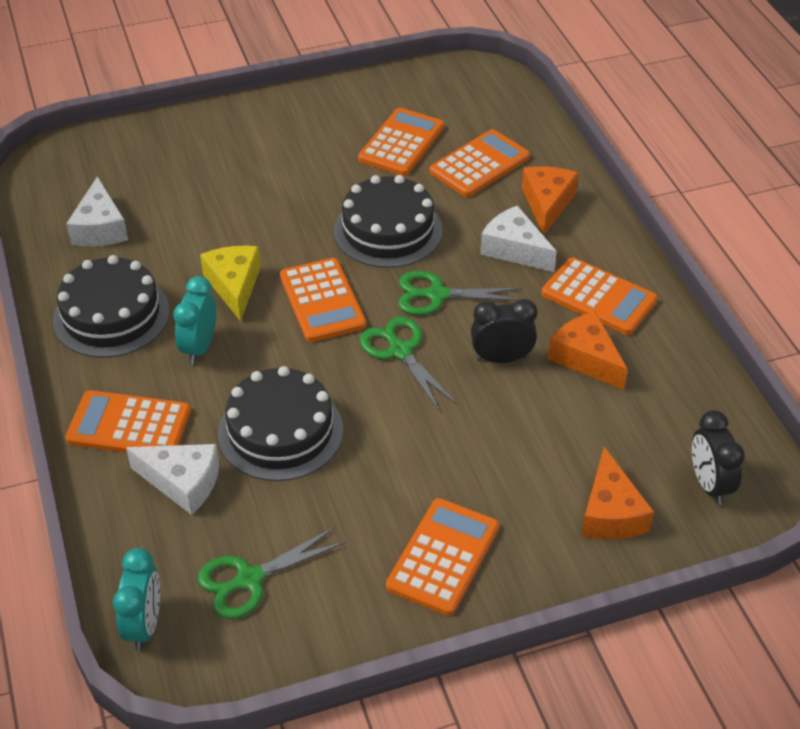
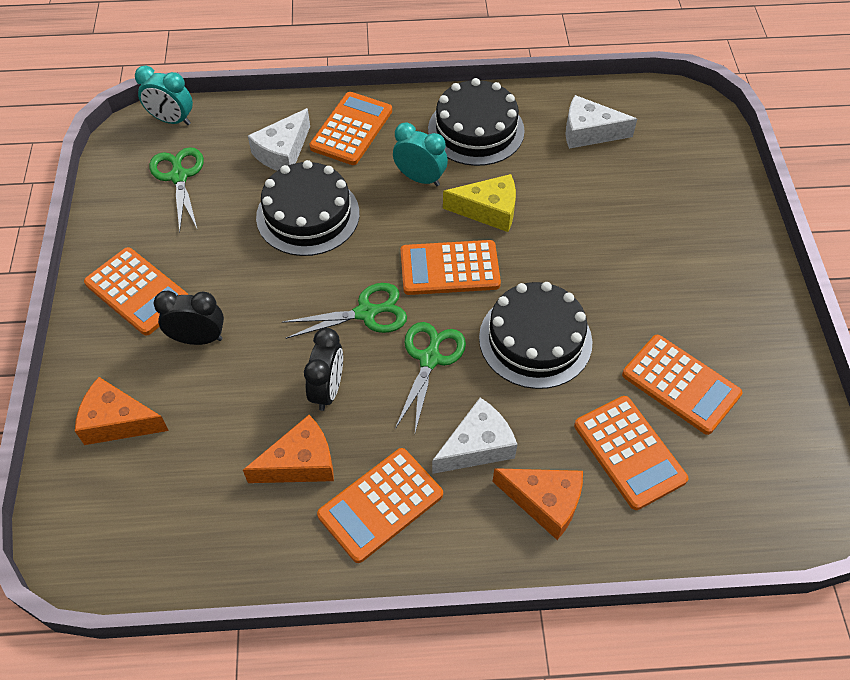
camera: 105 degrees right, 10 degrees up
black clock [692,410,745,505] -> black clock moved to [154,290,224,345]

